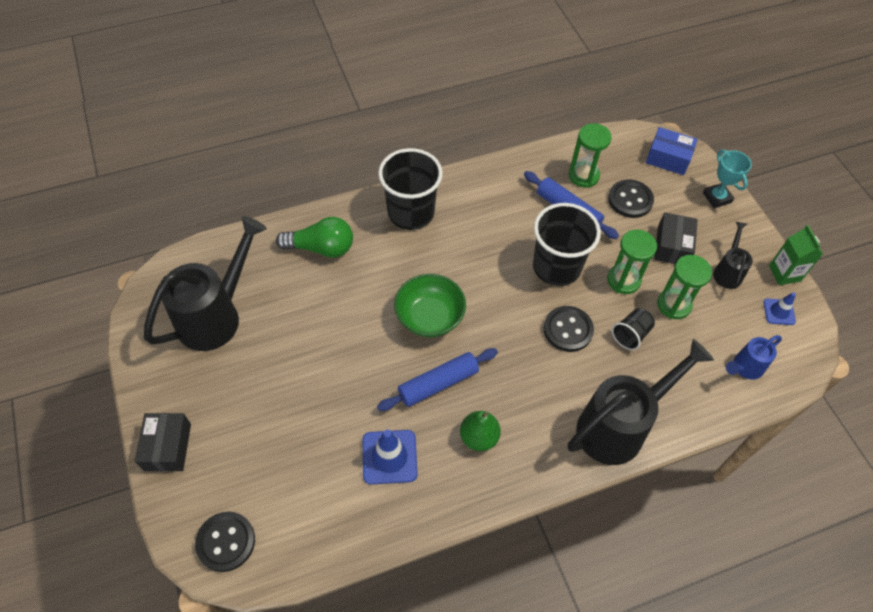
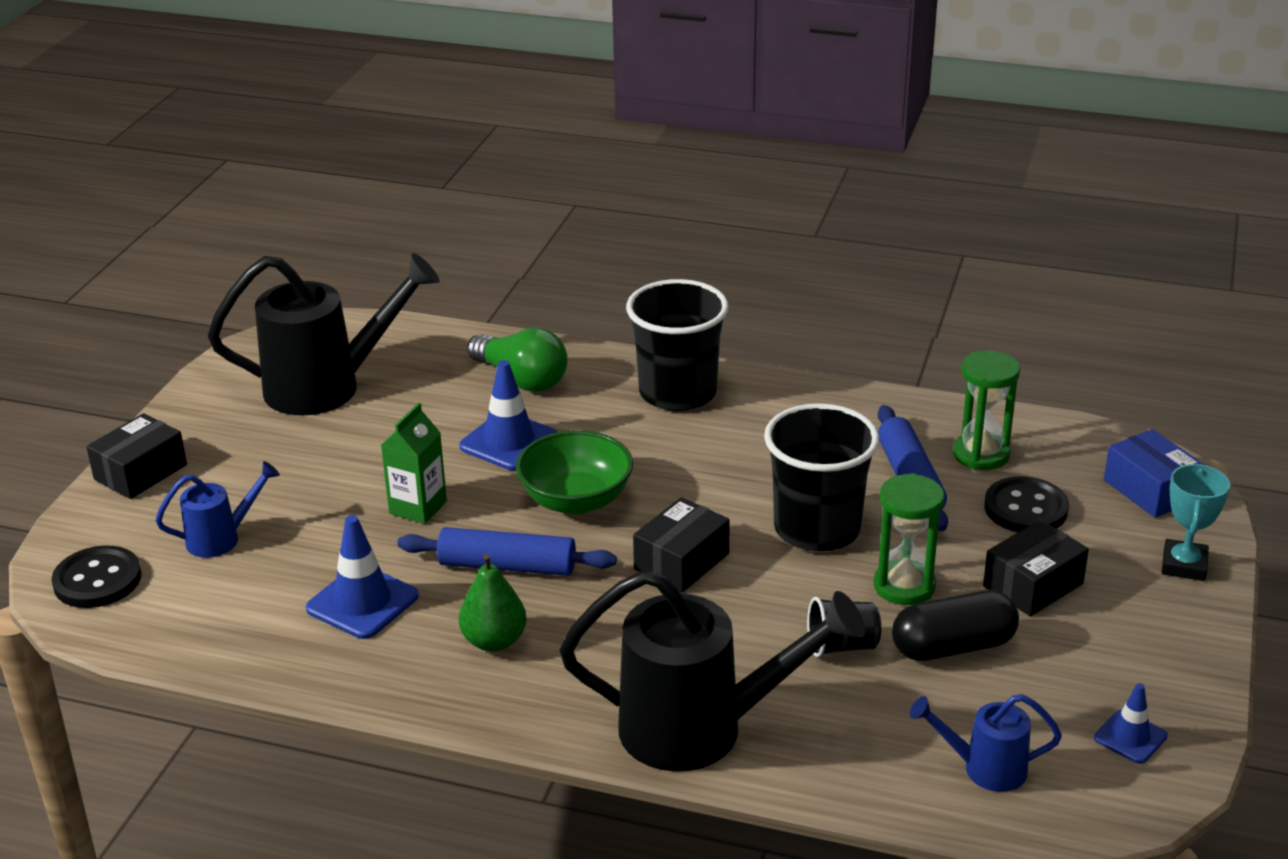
camera: 40 degrees right, 25 degrees down
black button [544,306,594,352] -> none
green hourglass [657,255,712,319] -> black capsule [892,590,1019,661]
black watering can [713,222,753,289] -> none
green carton [769,225,823,285] -> green carton moved to [381,402,447,524]
none -> blue watering can [155,461,280,558]
none -> blue traffic cone [459,360,557,470]
none -> black box [633,497,730,592]

